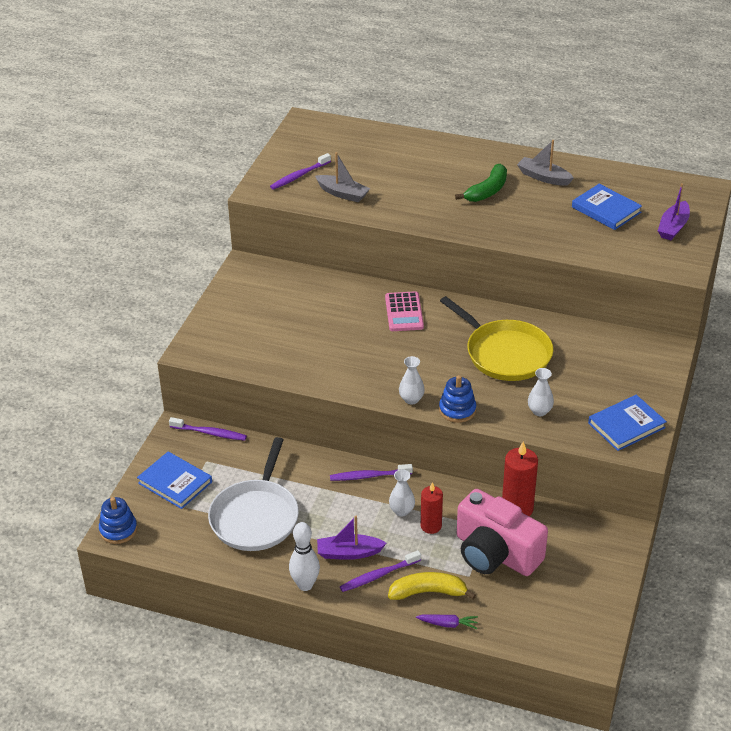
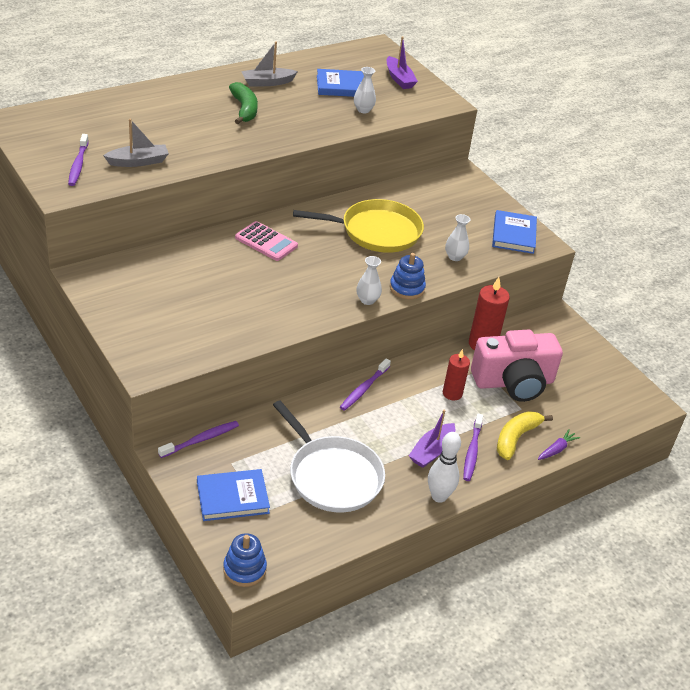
camera: 55 degrees left, 0 degrees up
white vase [389,469,415,517] -> white vase moved to [354,67,376,113]

